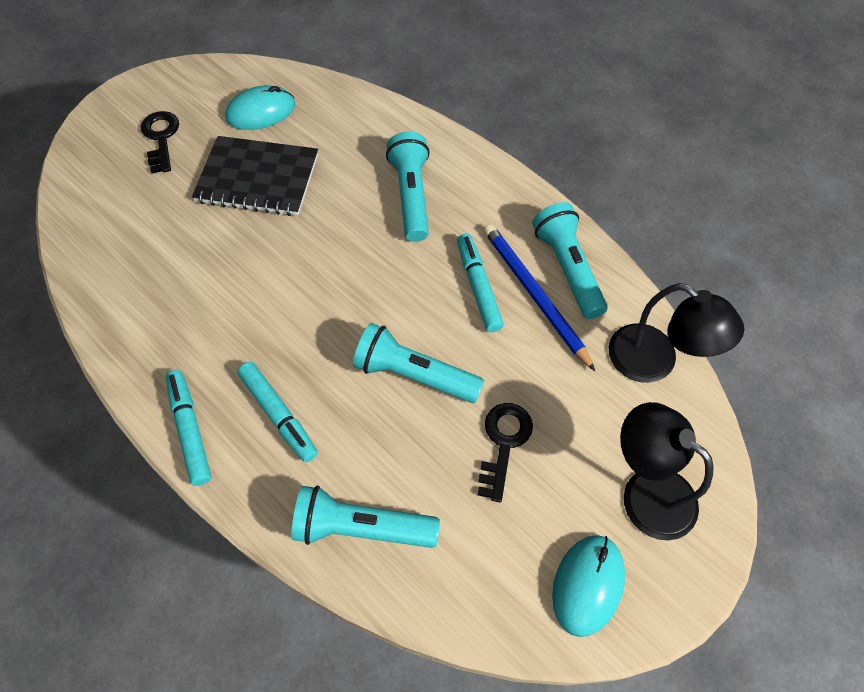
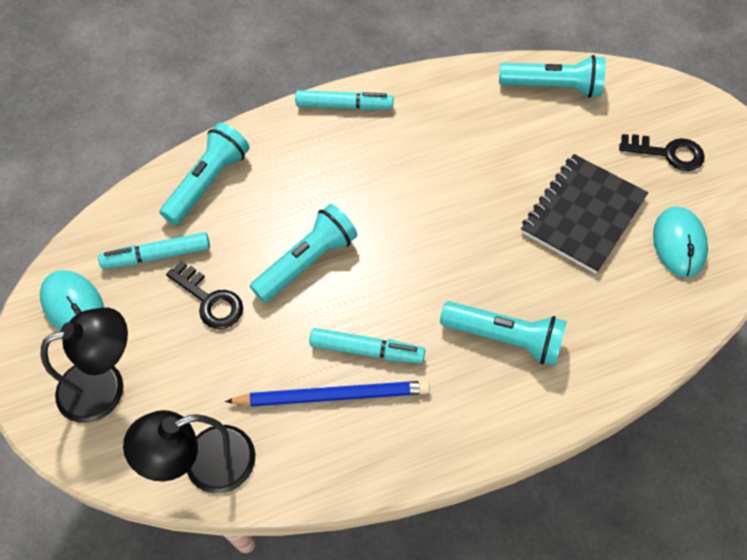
camera: 115 degrees right, 0 degrees up
turquoise marker [237,362,318,462] -> turquoise marker moved to [98,232,210,269]
turquoise flashlight [532,202,608,319] -> turquoise flashlight moved to [499,55,606,98]

